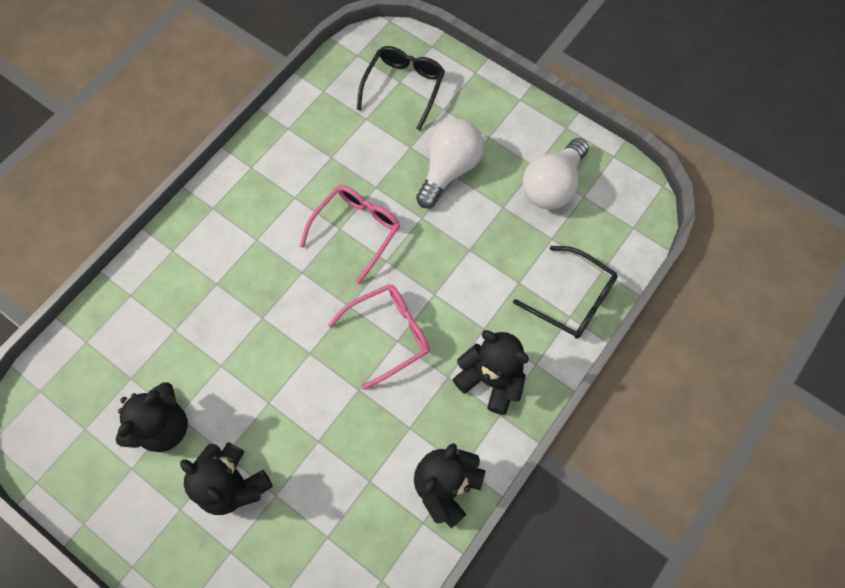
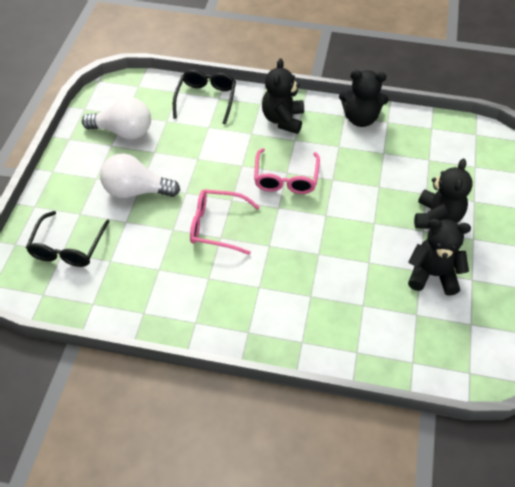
camera: 115 degrees left, 15 degrees down
pink glasses [328,284,430,390] -> pink glasses turned 120 degrees counterclockwise [254,148,320,194]
black glasses [357,46,445,131] -> black glasses turned 75 degrees counterclockwise [26,211,110,267]

